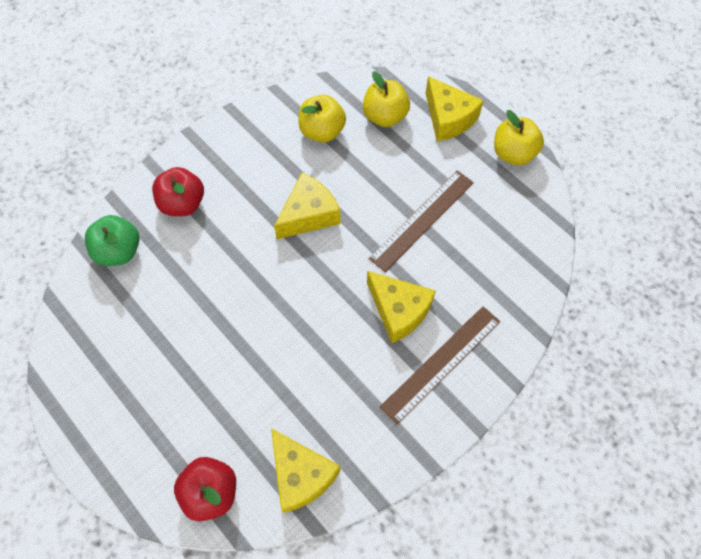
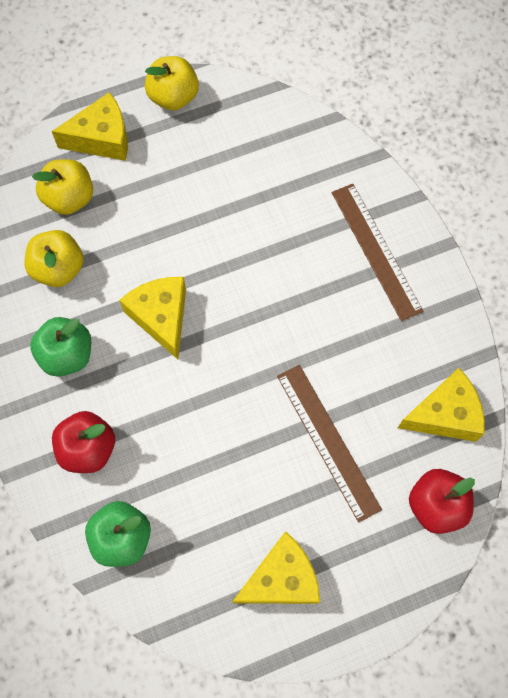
camera: 70 degrees left, 5 degrees up
yellow cheese [367,271,436,344] -> yellow cheese moved to [232,531,320,604]
brown ruler [369,170,474,272] -> brown ruler moved to [277,365,382,523]
none -> green apple [30,317,91,377]

